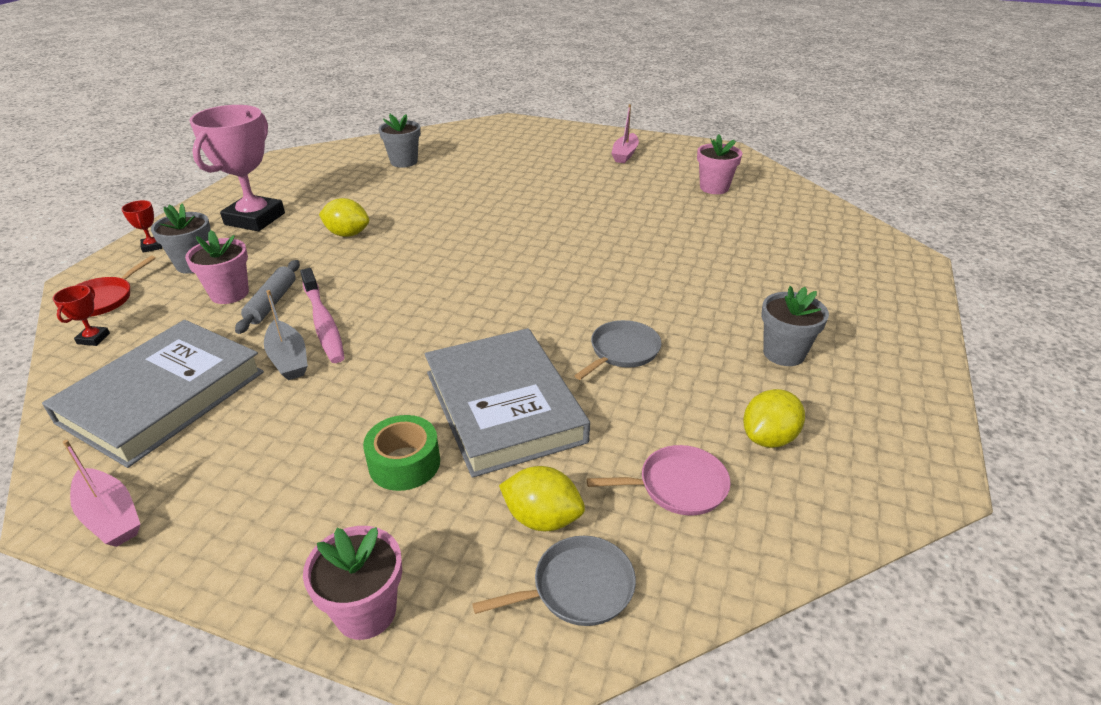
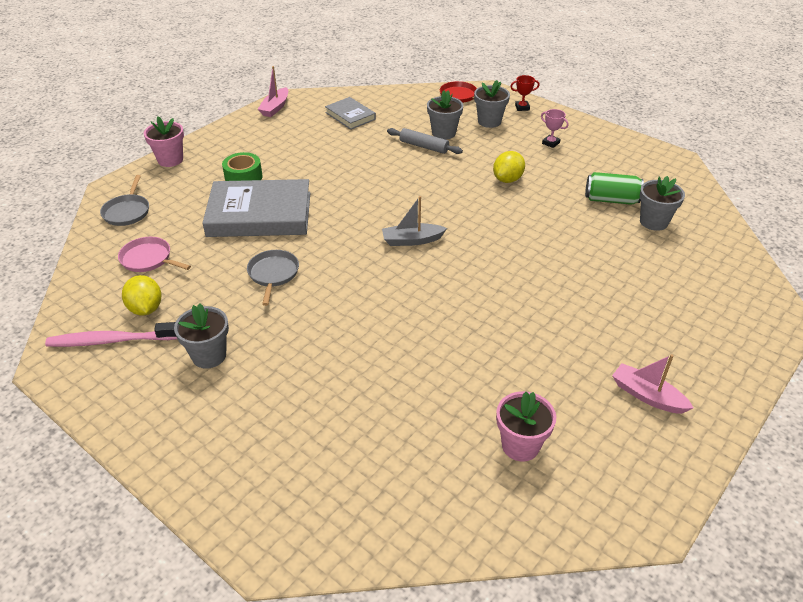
camera: 110 degrees right, 5 degrees up
grey book [42,320,264,468] -> grey book [325,97,376,130], size x0.53
red trophy [53,285,110,346] -> none
pink boat [63,440,140,547] -> pink boat turned 45 degrees counterclockwise [258,66,288,117]
pink flower pot [185,230,249,304] -> grey flower pot [427,90,463,140]
pink trophy [190,105,285,231] -> pink trophy [541,109,569,148], size x0.40
grey boat [264,290,308,380] -> grey boat moved to [382,196,447,246]
pink toothbrush [300,268,345,363] -> pink toothbrush moved to [45,322,177,347]
yellow lemon [499,466,585,531] -> none
grey pan [574,320,661,380] -> grey pan turned 150 degrees counterclockwise [247,250,299,306]
pink pan [587,445,731,516] -> pink pan turned 105 degrees clockwise [118,237,191,272]
none -> green can [585,172,644,205]

